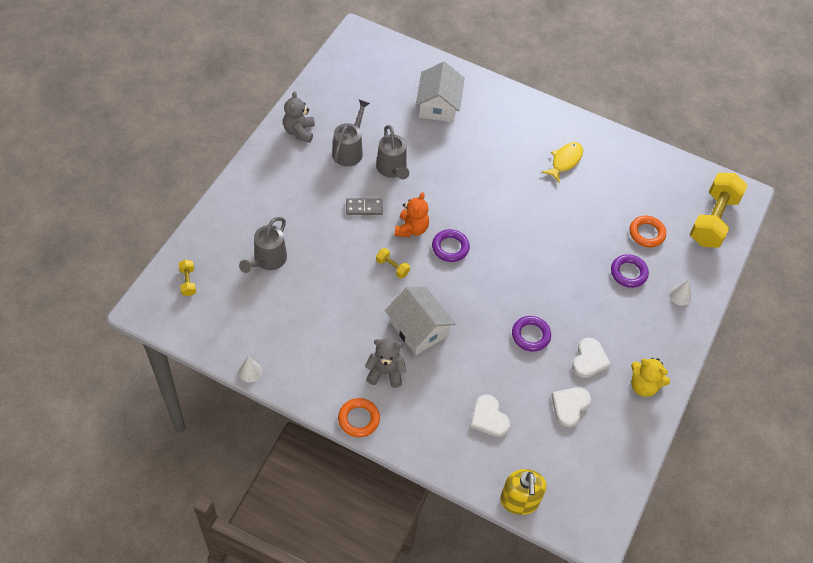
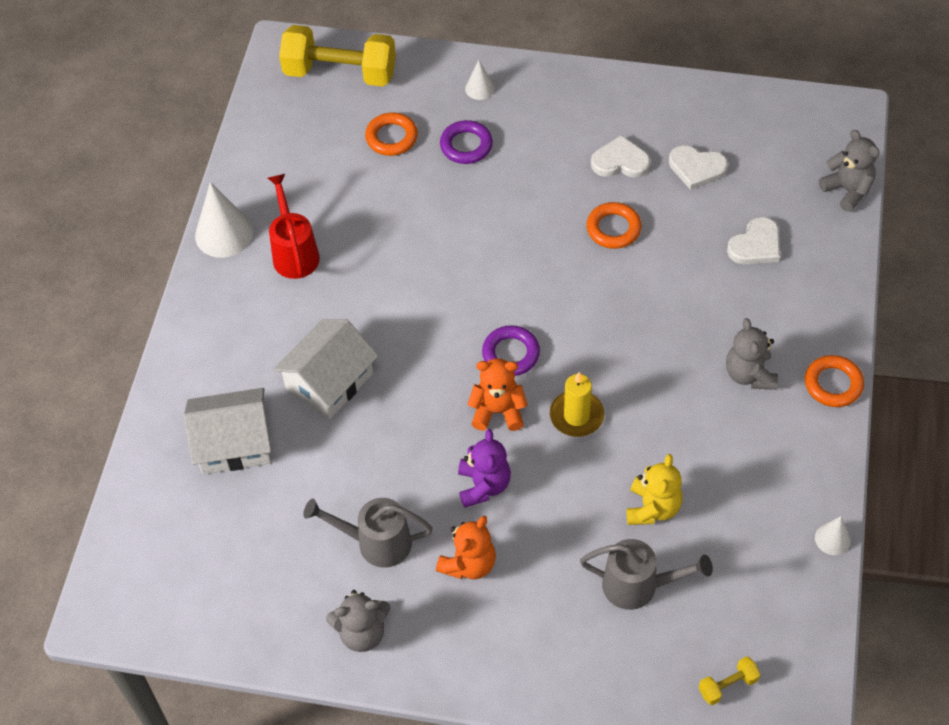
camera: 100 degrees left, 0 degrees up
grey domino [346,198,383,215] -> purple teddy bear [458,429,511,508]
grey watering can [376,125,409,180] -> none
yellow dumbbell [376,248,410,279] -> yellow candle [550,372,604,437]
white house [385,287,456,355] -> white house moved to [273,319,378,419]
yellow soap dispenser [500,469,546,515] -> grey teddy bear [819,130,880,212]
purple ring [512,316,551,352] -> orange ring [586,202,642,249]
yellow fish [542,142,583,183] -> red watering can [268,174,320,279]
yellow teddy bear [631,358,670,397] -> yellow teddy bear moved to [626,454,682,525]
none -> white cone [195,182,253,258]
none -> orange teddy bear [436,516,496,579]

